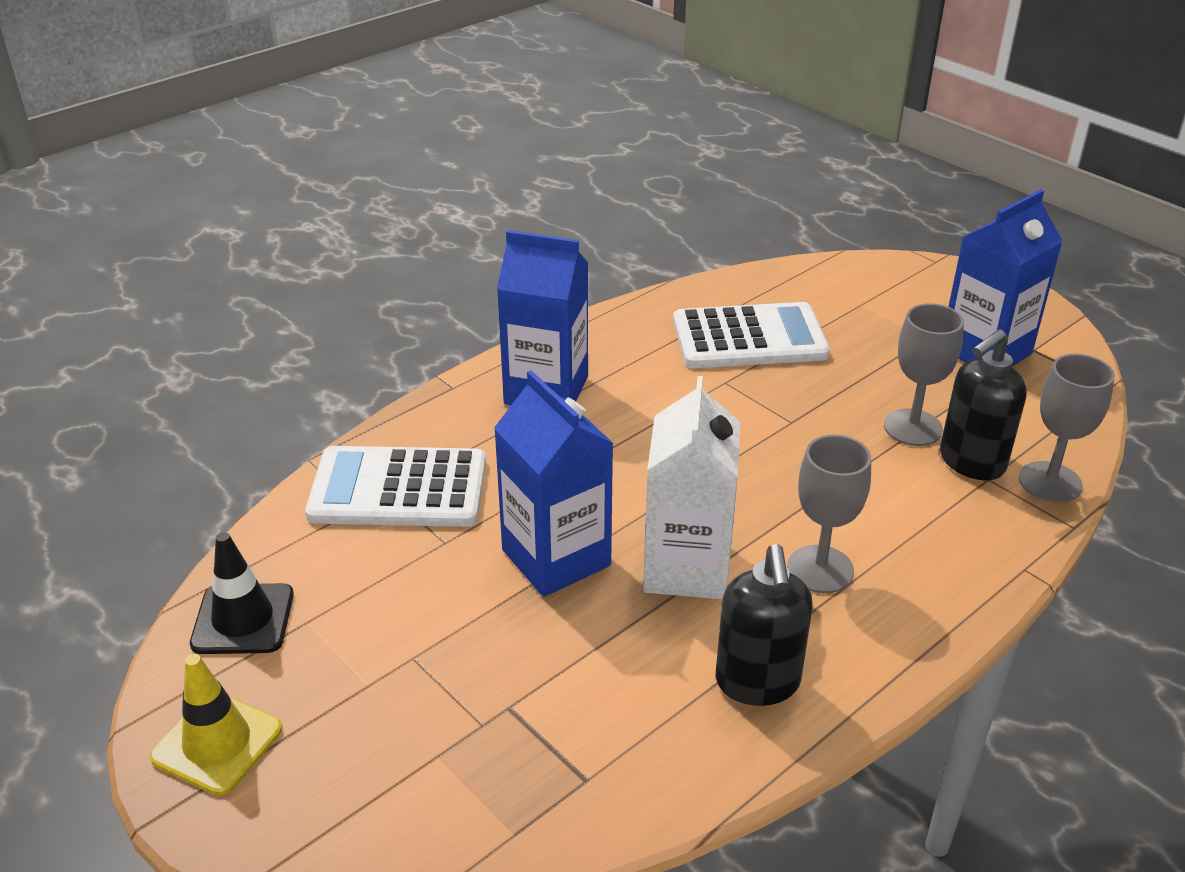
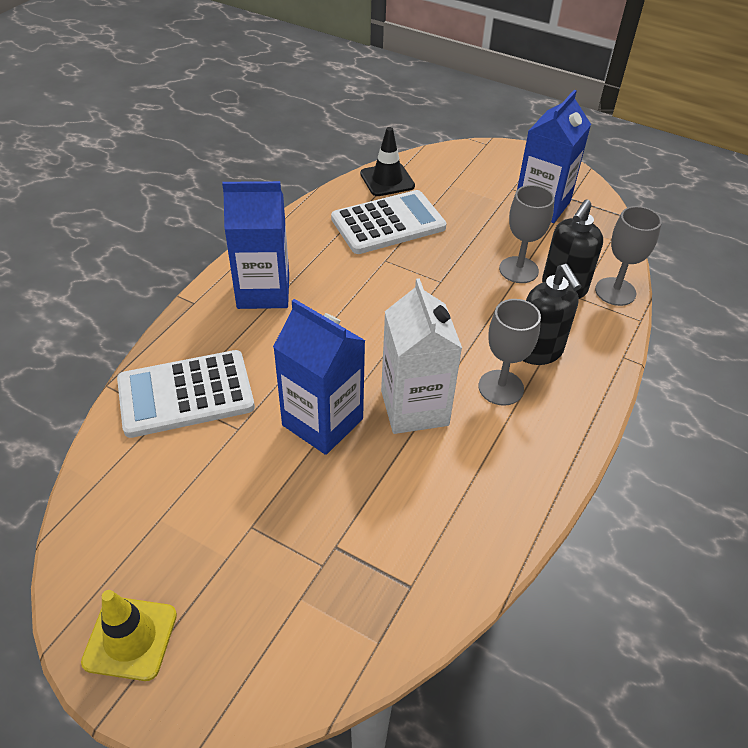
camera: 20 degrees left, 10 degrees up
black traffic cone [190,532,294,654] -> black traffic cone moved to [360,127,415,196]
black soap dispenser [716,544,813,706] -> black soap dispenser moved to [523,264,582,365]

